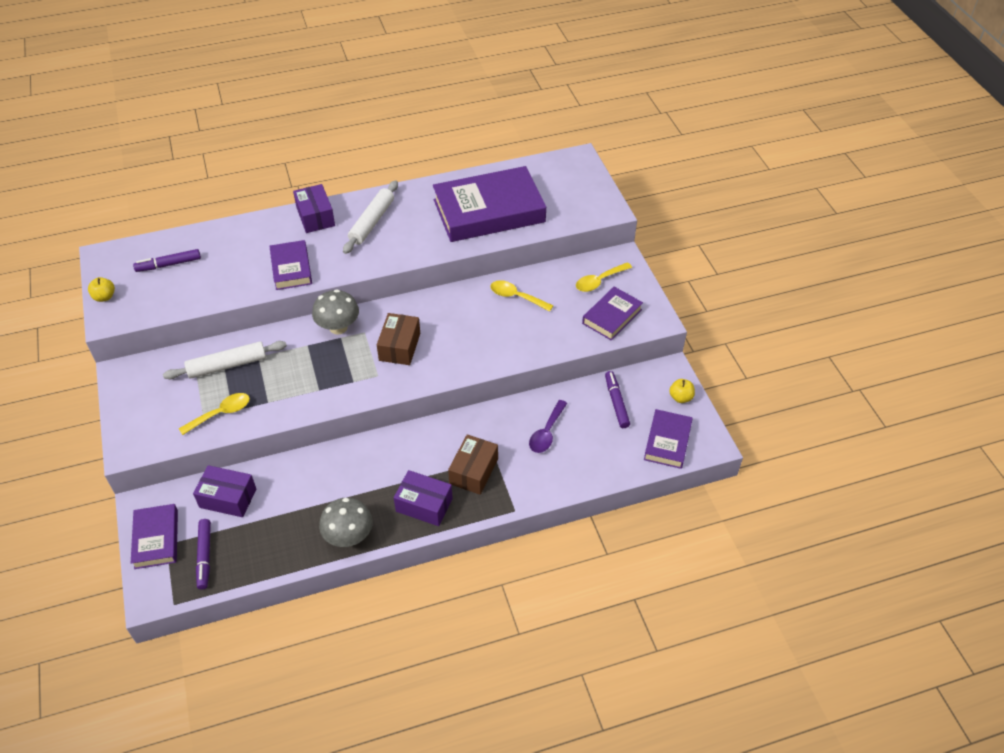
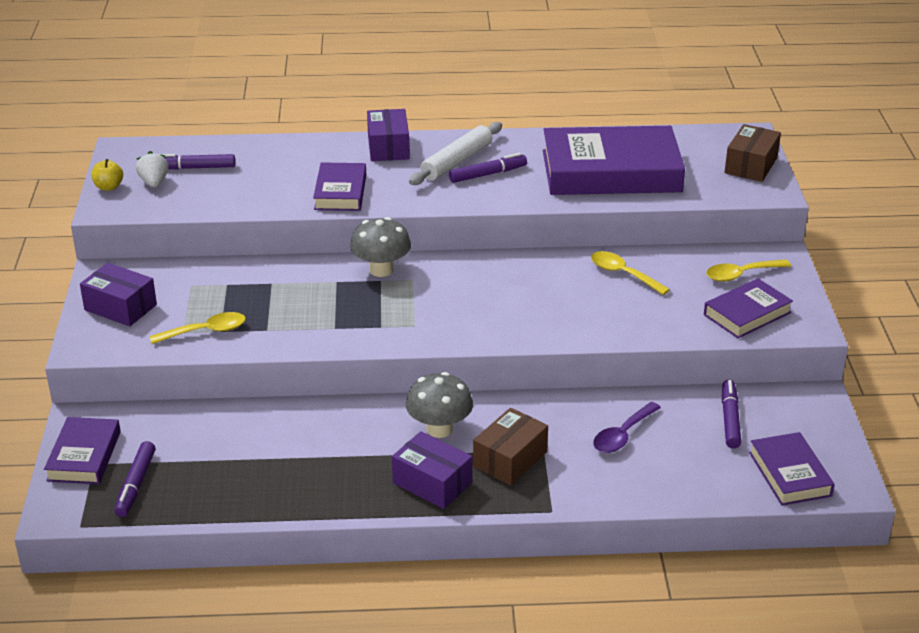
camera: 15 degrees right, 15 degrees down
white rolling pin [163,341,287,379] -> none
purple box [193,465,256,517] -> purple box moved to [80,263,157,326]
grey mushroom [319,498,373,547] -> grey mushroom moved to [406,372,473,438]
brown box [377,313,420,365] -> brown box moved to [724,124,781,182]
purple book [644,409,693,469] -> purple book turned 45 degrees counterclockwise [749,432,835,506]
yellow apple [669,379,695,403] -> none
none -> white strawberry [136,151,168,187]
none -> purple marker [449,153,527,183]

